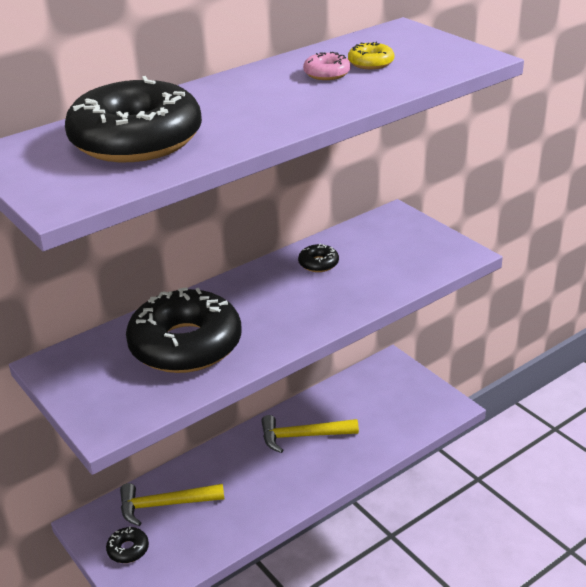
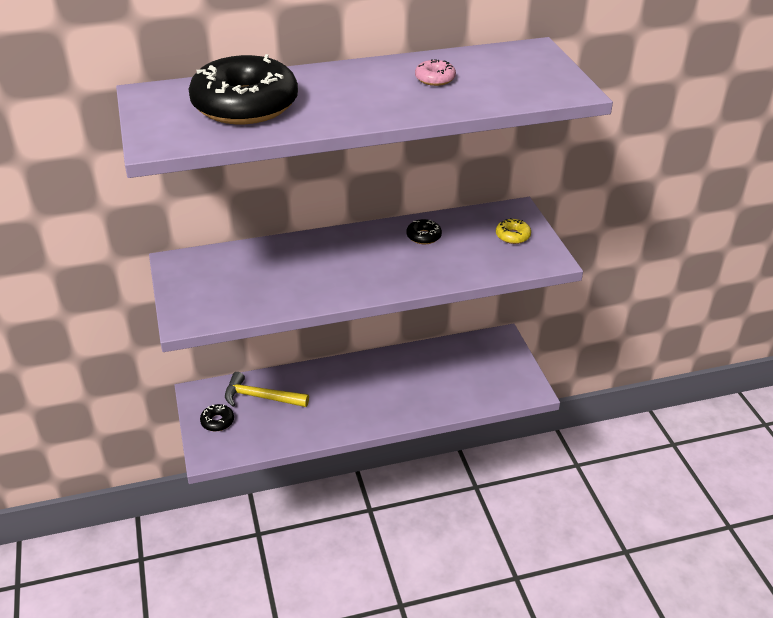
camera: 20 degrees right, 5 degrees up
black donut [126,287,241,373] -> none
yellow hammer [261,415,359,453] -> none
yellow donut [348,42,394,69] -> yellow donut moved to [496,218,531,244]

